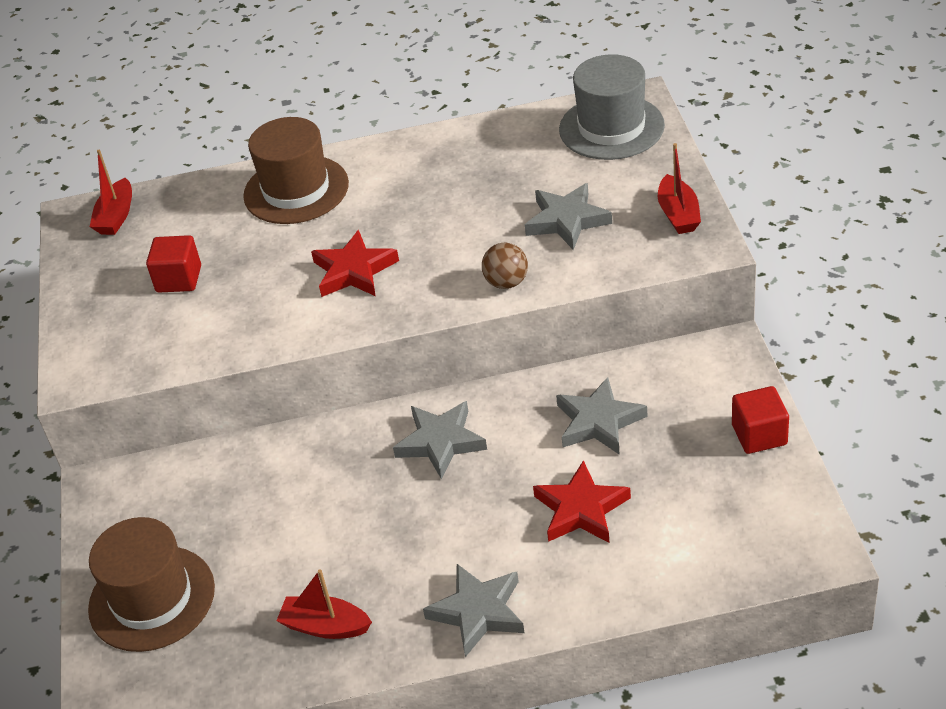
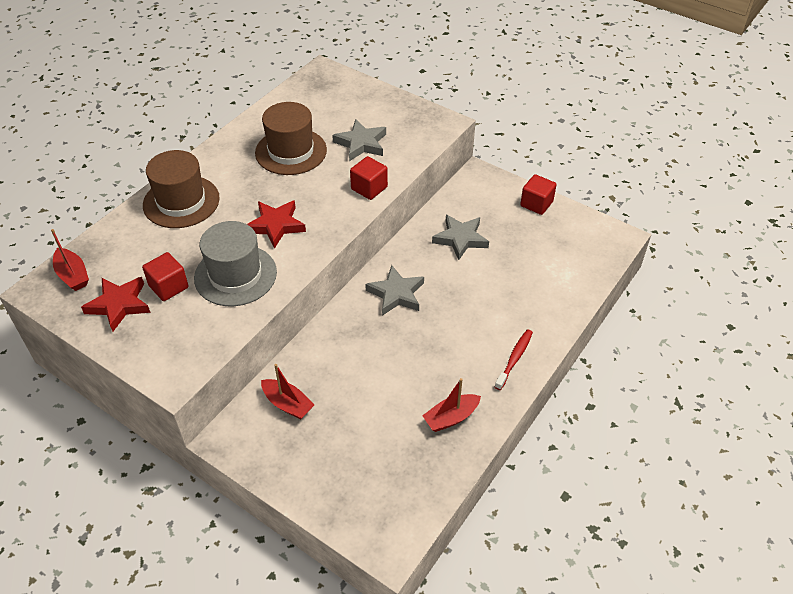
camera: 50 degrees left, 5 degrees up
brown hat [88,517,215,652] -> brown hat moved to [255,102,327,175]
grey star [423,564,525,657] -> red toothbrush [495,329,533,390]
brown ball [482,243,528,289] -> red cube [350,156,388,200]
red star [533,460,631,543] -> red star moved to [81,277,151,331]
grey hat [559,54,665,160] -> grey hat moved to [194,221,277,306]
red boat [658,143,701,234] -> red boat moved to [261,364,314,420]

